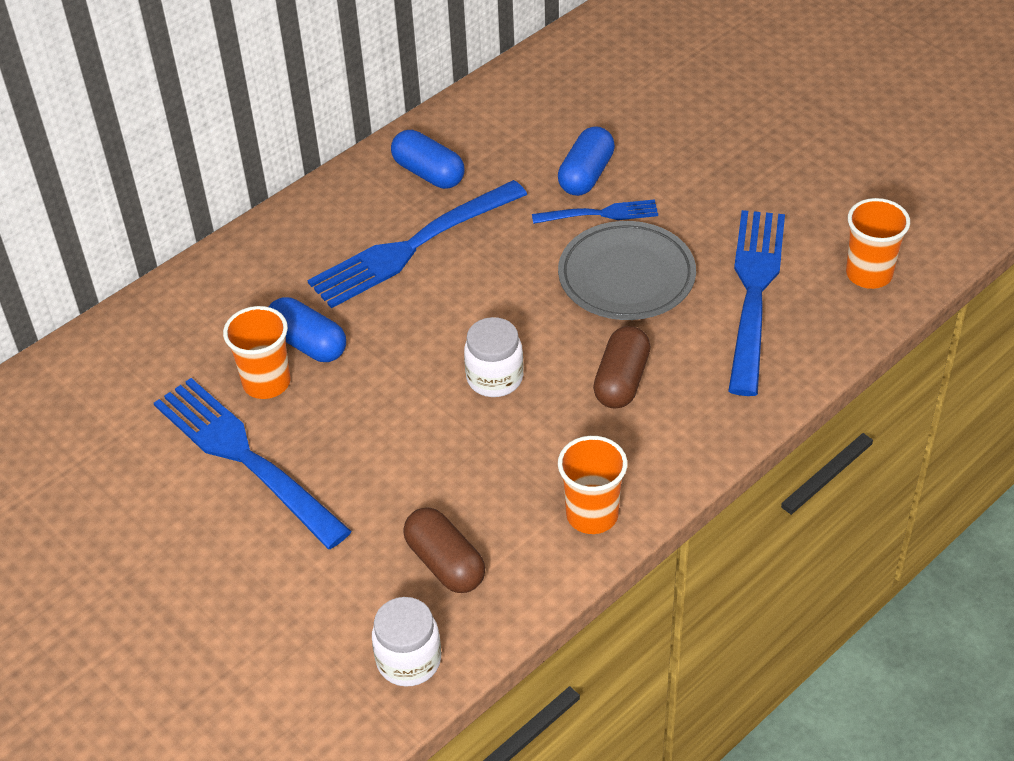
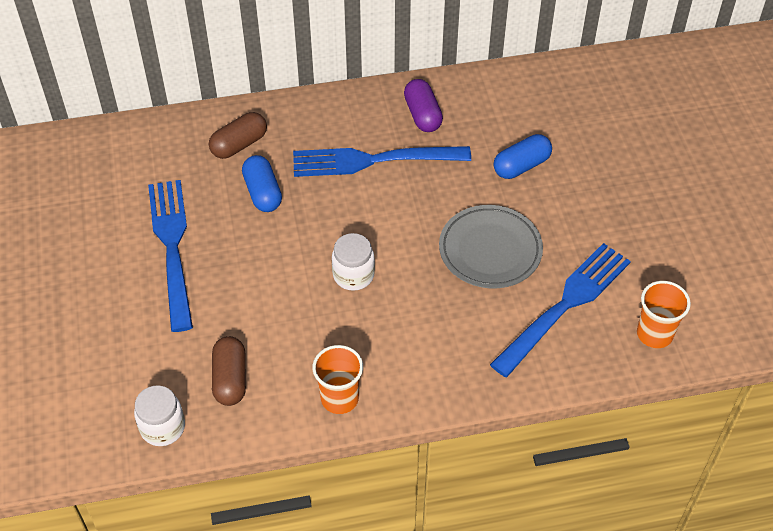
camera: 30 degrees right, 5 degrees up
orange cup [223,306,291,399] -> none
blue capsule [391,130,465,189] -> purple capsule [404,79,443,132]
blue fork [532,199,658,224] -> none
brown capsule [593,326,651,409] -> brown capsule moved to [209,112,267,159]

